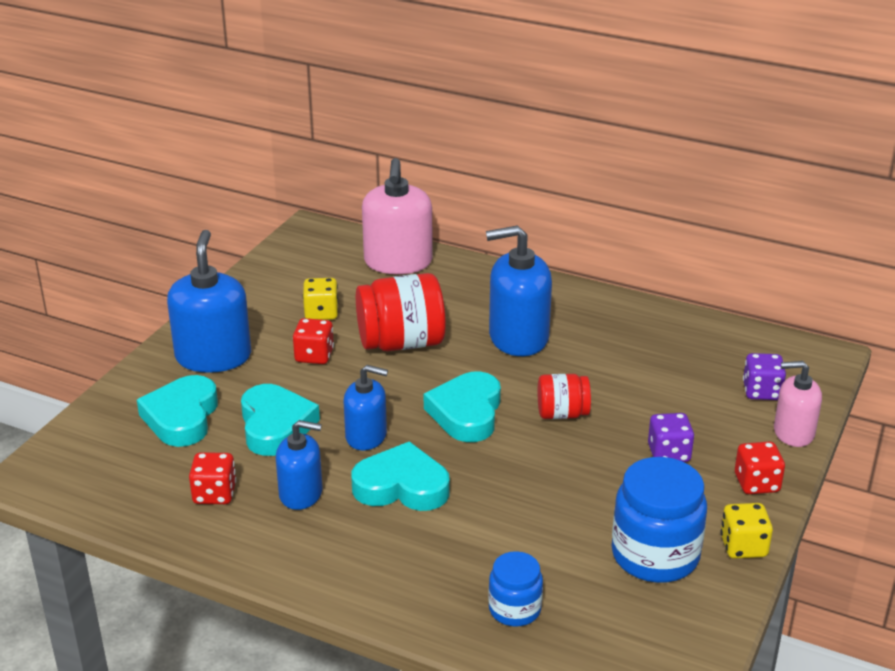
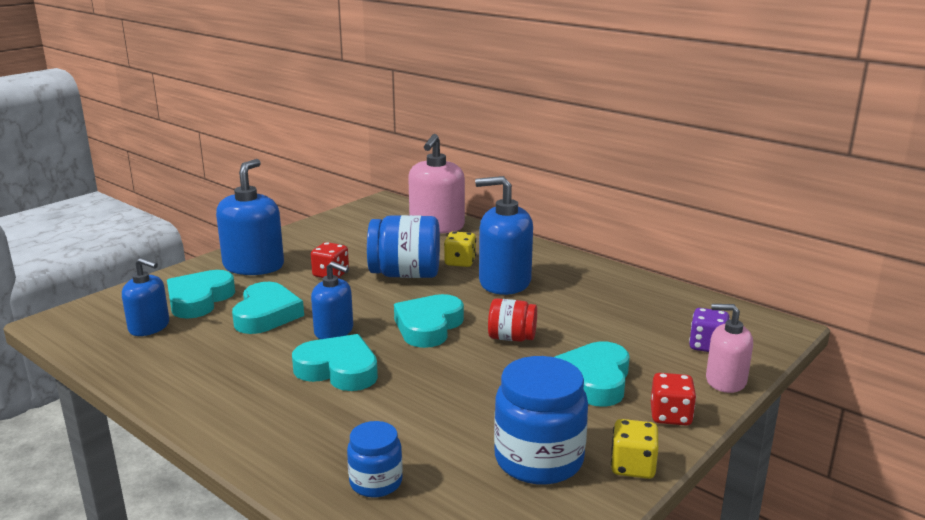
camera: 15 degrees right, 10 degrees down
red dice [189,452,236,504] -> none
blue soap dispenser [276,420,323,510] -> blue soap dispenser moved to [122,258,169,336]
yellow dice [303,278,339,320] -> yellow dice moved to [444,231,476,267]
red jar [356,273,446,351] -> blue jar [367,215,440,278]
purple dice [648,413,694,462] -> turquoise heart [555,341,630,407]

